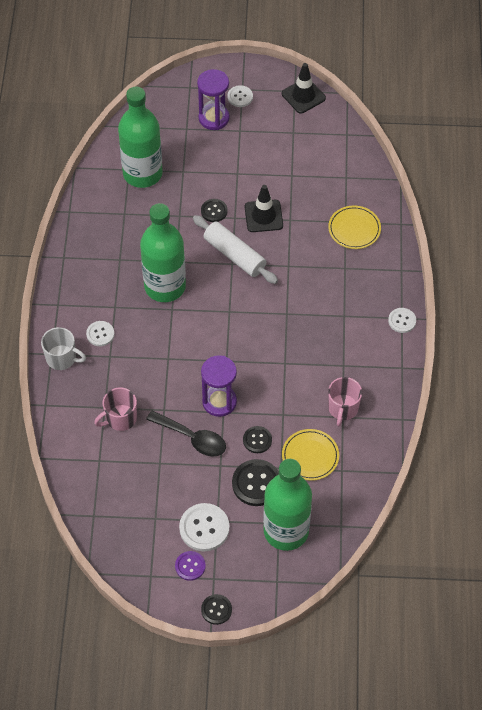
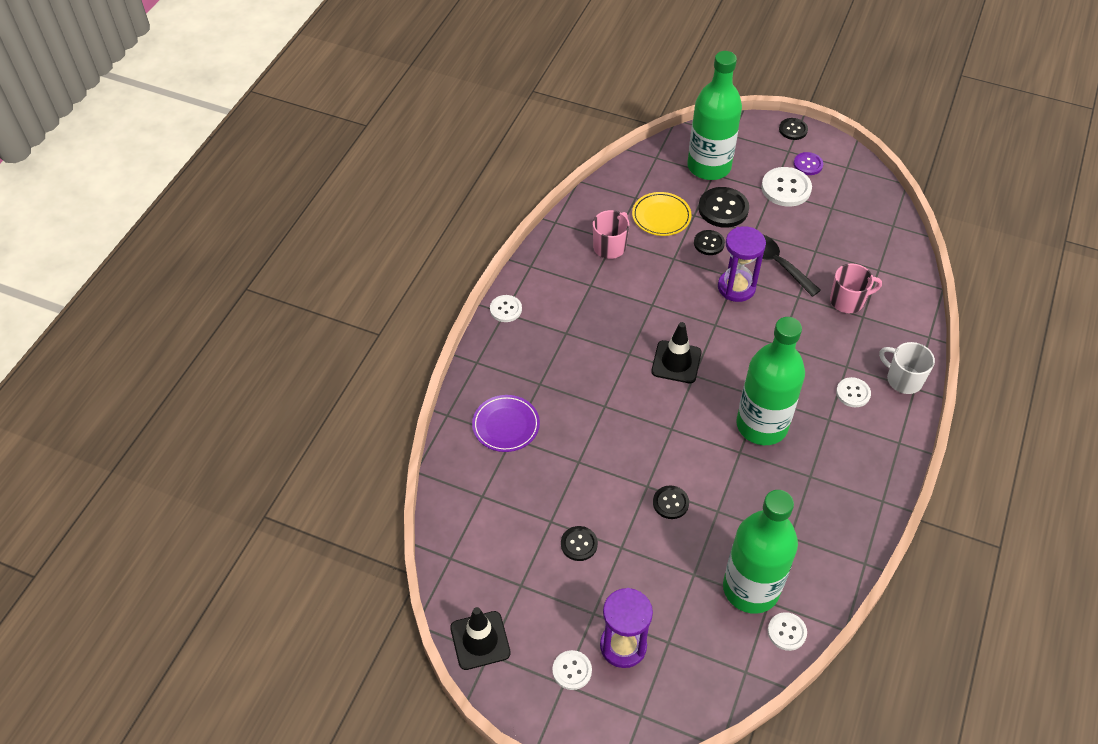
camera: 160 degrees left, 5 degrees down
white rolling pin [193,215,278,284] -> none
black traffic cone [245,185,283,232] -> black traffic cone moved to [651,322,702,383]
yellow plate [328,205,381,249] -> purple plate [472,395,540,452]
none -> black button [561,526,598,561]
none -> white button [768,612,807,651]

